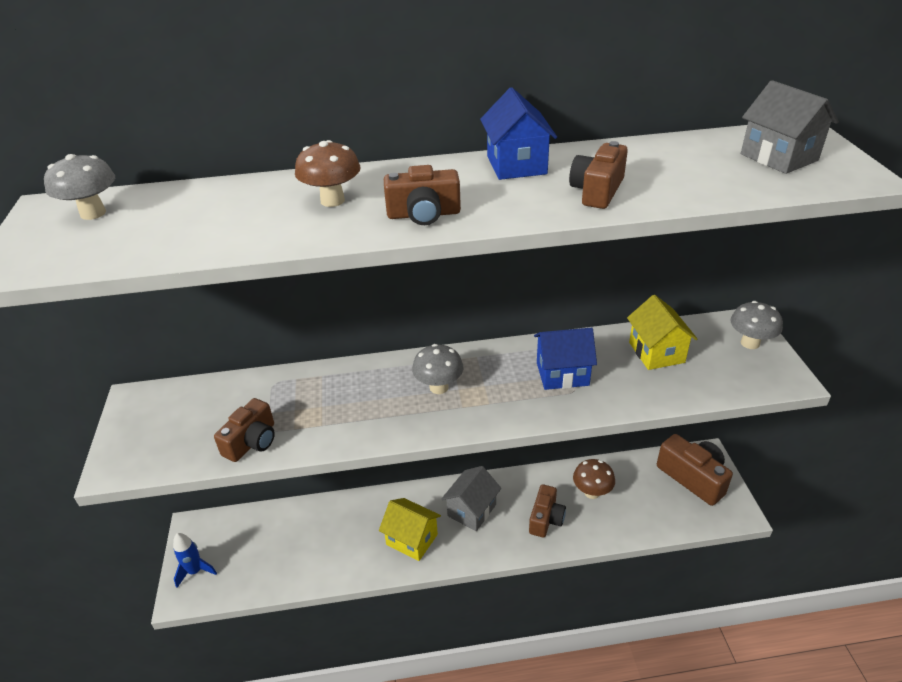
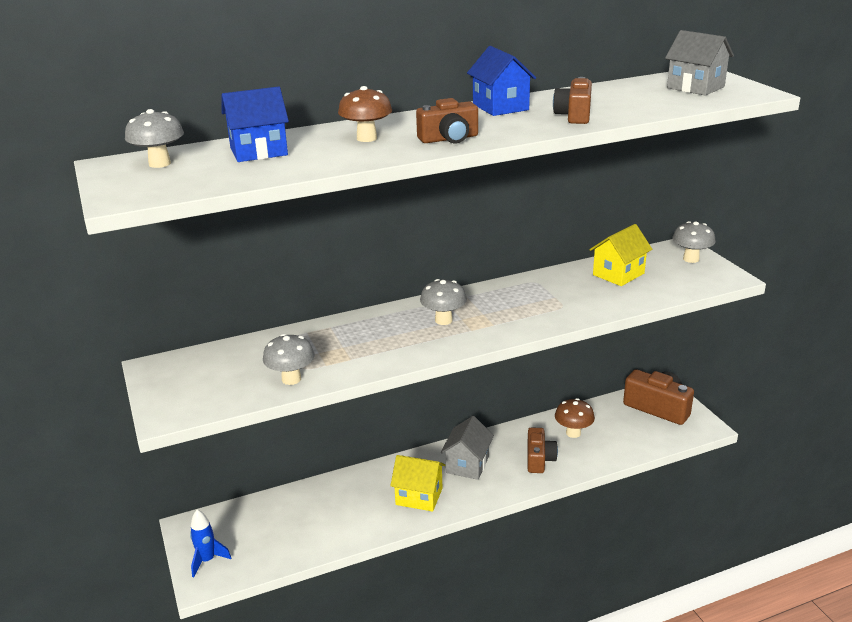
camera: 15 degrees left, 10 degrees down
brown camera [214,398,275,462] -> grey mushroom [263,334,315,385]
blue house [534,328,597,390] -> blue house moved to [221,87,289,162]
yellow house [627,295,697,370] -> yellow house turned 75 degrees clockwise [589,224,652,286]

